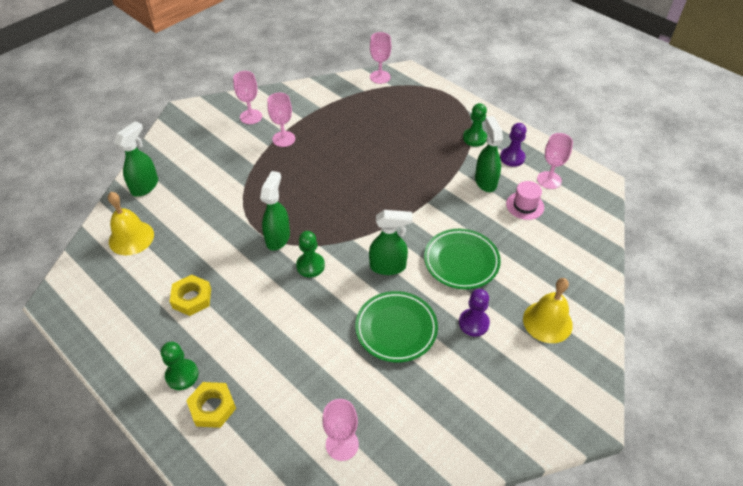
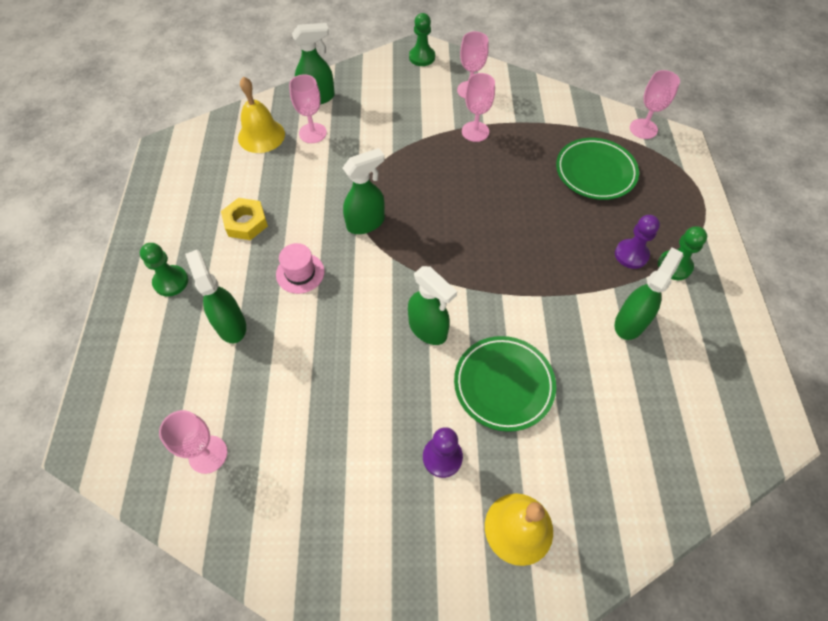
camera: 45 degrees right, 10 degrees up
yellow nut [186,382,236,428] -> none
green pawn [296,231,325,277] -> green pawn moved to [409,13,435,66]
green plate [355,291,438,362] -> green plate moved to [556,138,639,200]
purple pawn [500,123,527,167] -> purple pawn moved to [615,215,660,269]
pink hat [506,181,544,220] -> pink hat moved to [276,243,325,294]
pink goblet [537,133,573,189] -> pink goblet moved to [289,74,327,143]
none -> green spray bottle [185,250,246,343]

